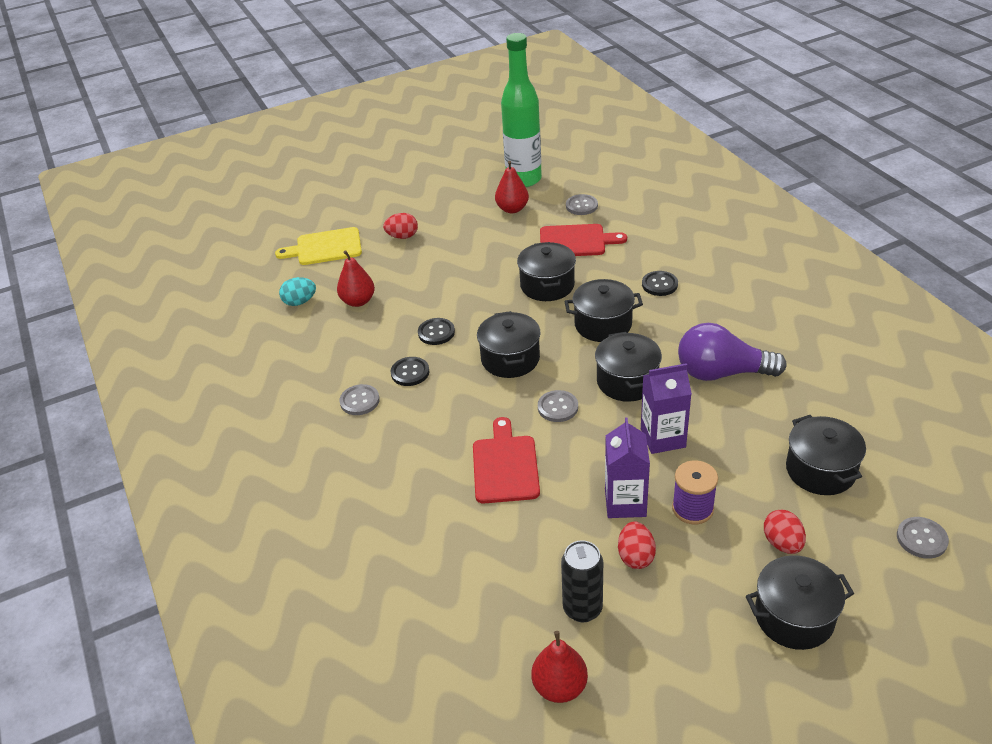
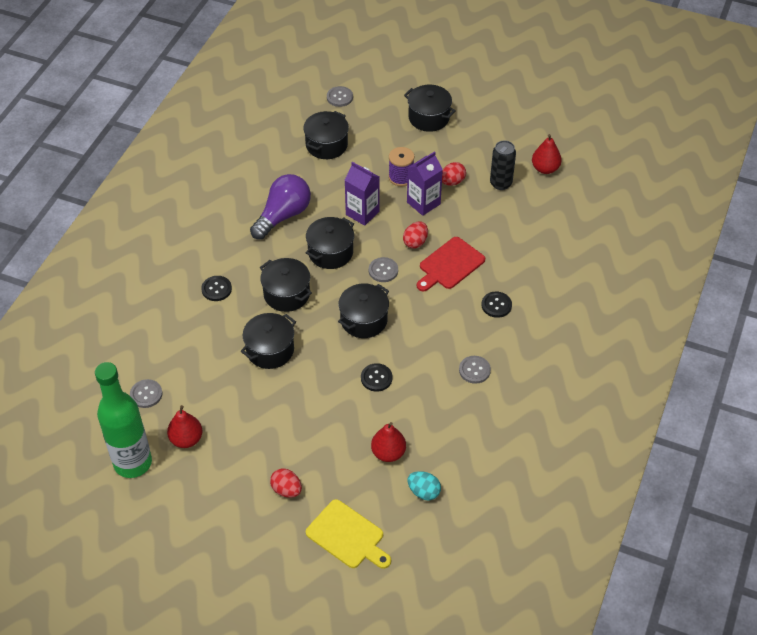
camera: 135 degrees left, 10 degrees up
black button [391,357,429,386] -> black button moved to [482,292,512,318]
red cutting board [540,224,627,256] -> none
purple light bulb [678,323,787,381] -> purple light bulb turned 105 degrees counterclockwise [250,174,311,240]
red egg [764,510,806,554] -> red egg moved to [403,222,428,249]

